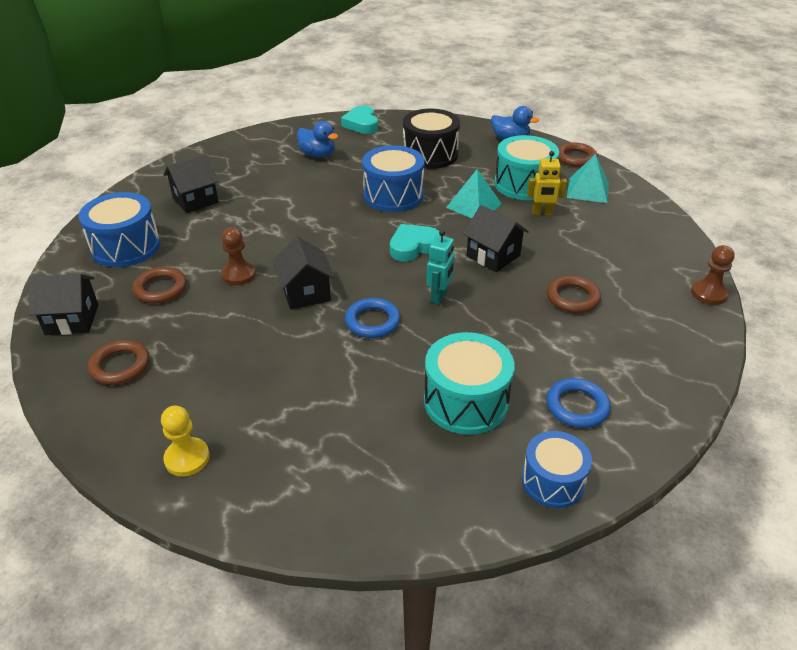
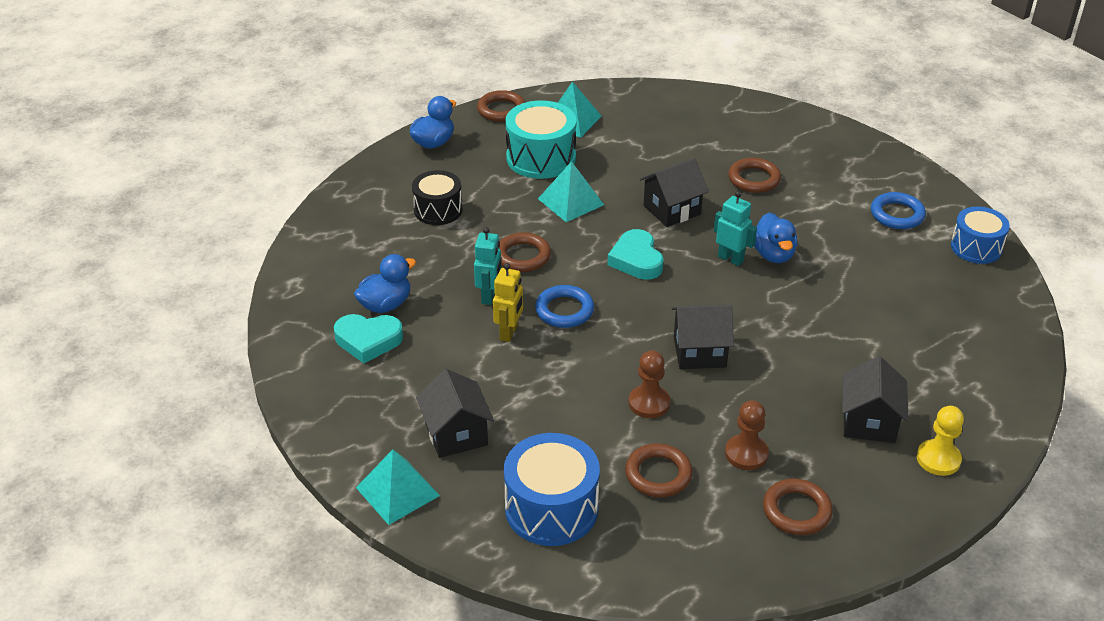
camera: 75 degrees left, 0 degrees up
black house [28,274,99,335] -> black house moved to [842,356,909,443]
turquoise heart [341,105,378,134] -> turquoise heart moved to [334,314,403,363]
blue ring [345,298,400,338] -> blue ring moved to [535,285,594,328]
blue drum [362,145,425,212] -> brown ring [499,232,551,272]
black drum [403,109,460,169] -> black drum [412,170,462,225], size x0.66
turquoise drum [424,332,515,435] -> none
yellow robot [527,151,567,215] -> yellow robot moved to [493,263,523,342]
brown pawn [691,245,735,305] -> brown pawn moved to [725,400,769,470]
none -> turquoise pyramid [356,449,440,525]
none -> turquoise robot [474,227,501,305]
none -> blue duck [754,213,797,263]

